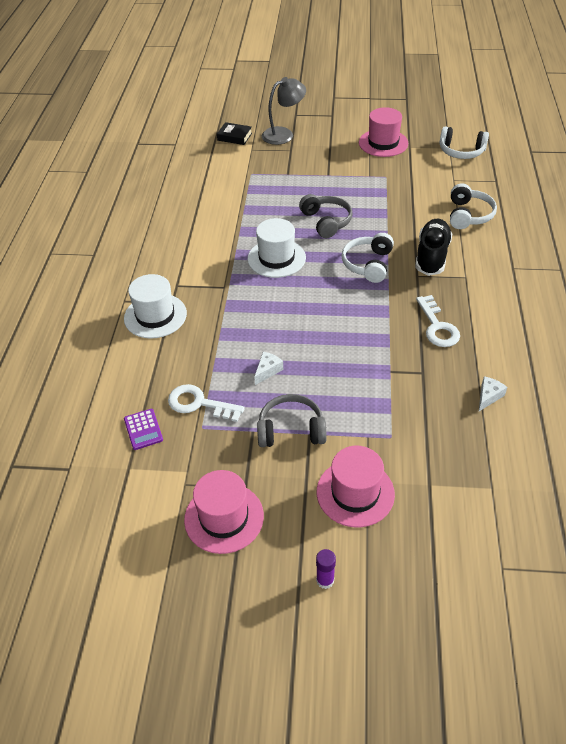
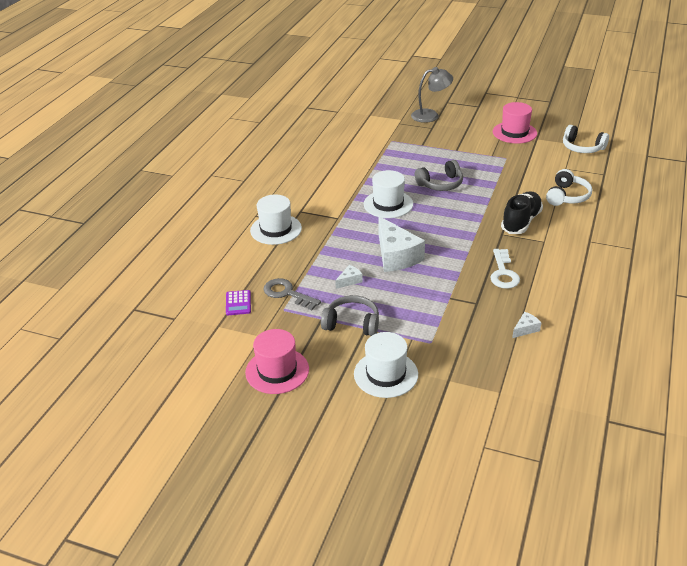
camera: 15 degrees right, 10 degrees down
white key [168,384,245,422] -> grey key [263,278,321,310]
black book [217,122,252,145] -> none
grey headphones [299,194,353,238] -> grey headphones turned 75 degrees clockwise [415,160,463,191]
purple glue stick [316,549,336,589] -> none
pink hat [317,446,395,527] -> white hat [354,332,418,398]
white headphones [342,233,394,283] -> none
none -> white cheese [379,216,425,272]

